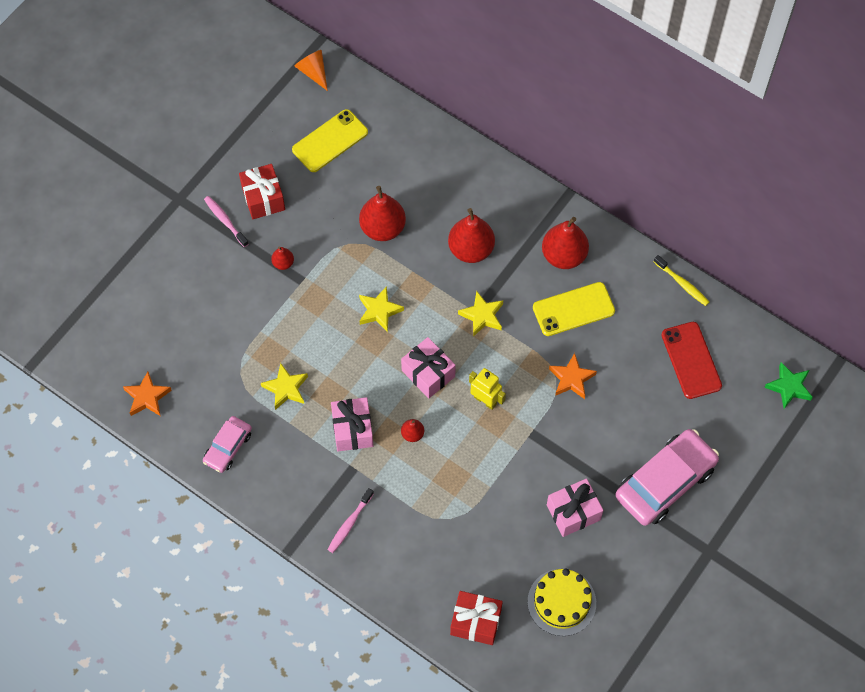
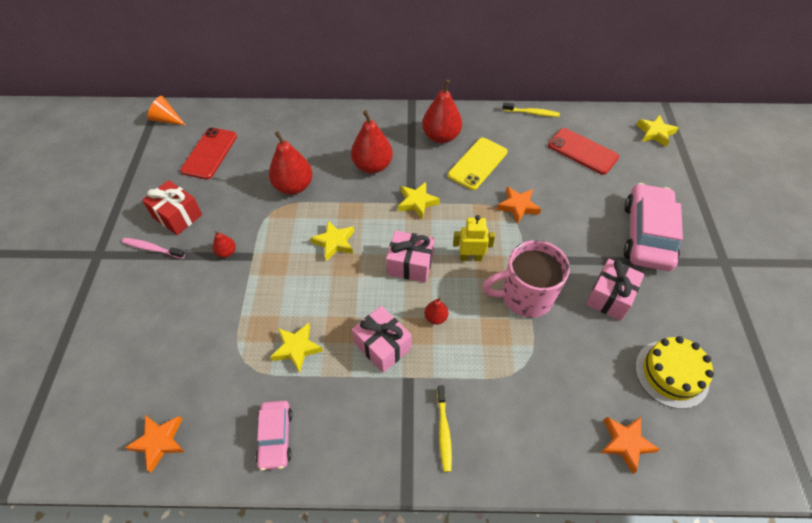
camera: 35 degrees left, 10 degrees down
yellow phone [292,109,368,172] -> red phone [180,127,237,179]
pink toothbrush [328,488,374,553] -> yellow toothbrush [437,385,452,472]
red gift [450,591,503,645] -> orange star [601,417,660,474]
green star [764,362,813,409] -> yellow star [637,115,678,147]
none -> pink mug [483,240,570,318]

